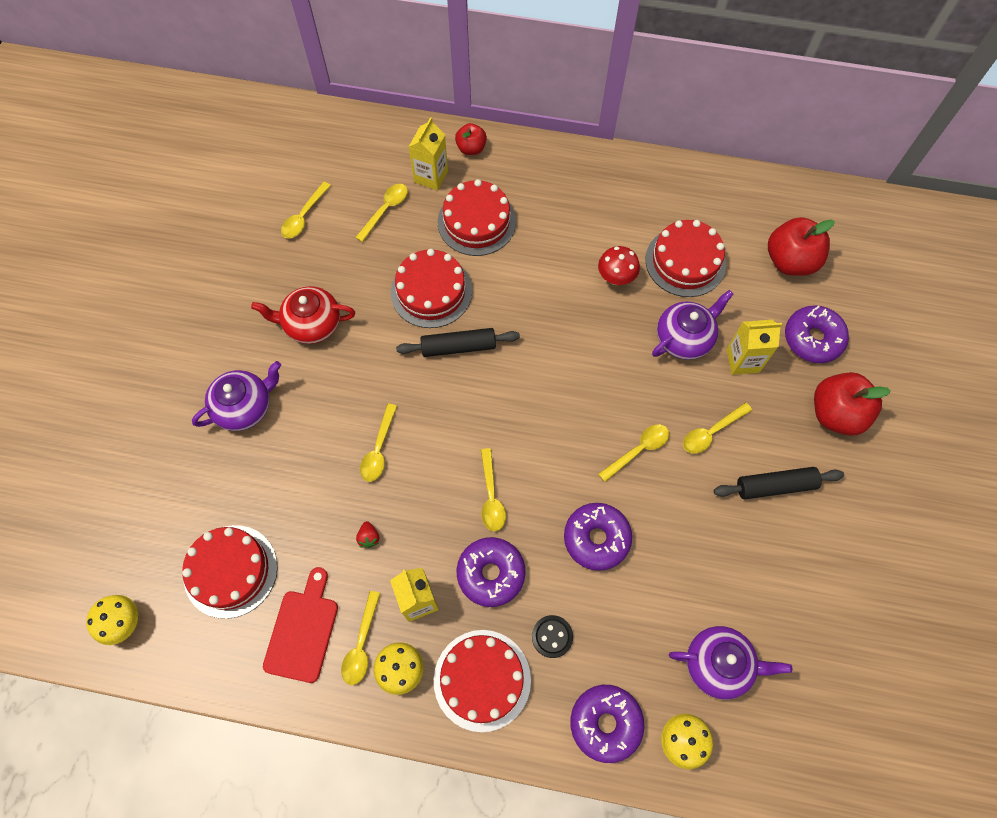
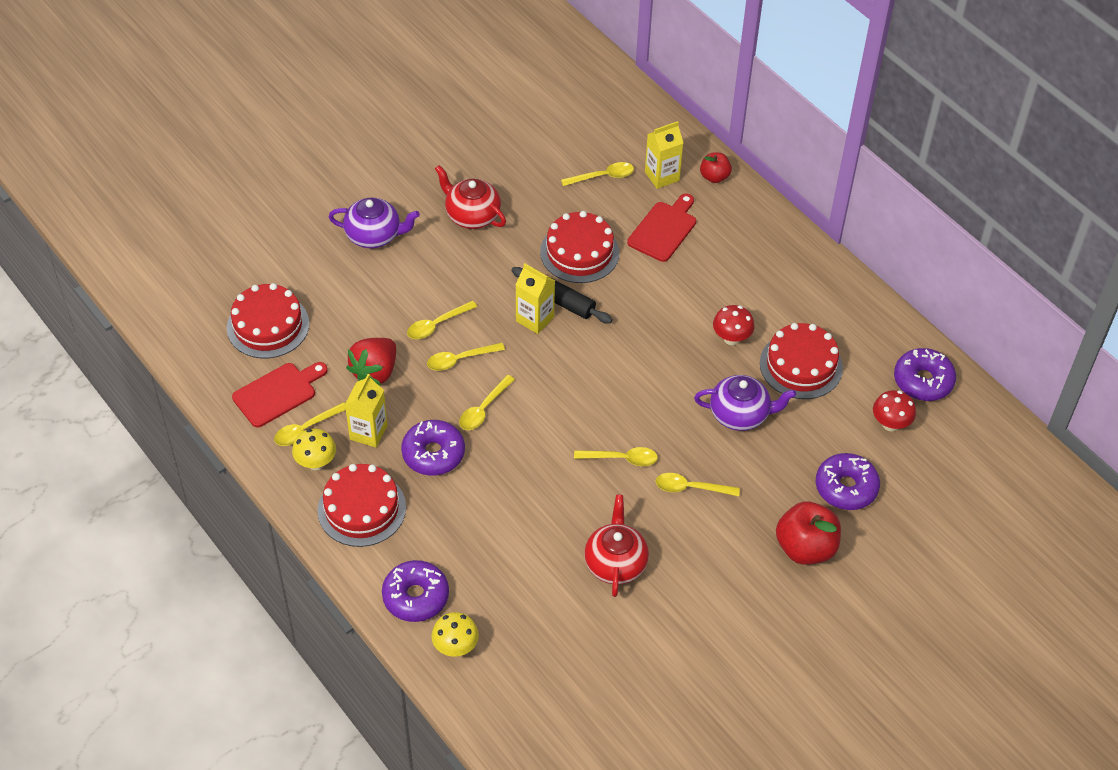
camera: 40 degrees right, 15 degrees down
yellow mushroom [86,595,138,645] -> none
yellow spoon [281,182,331,238] -> yellow spoon moved to [427,343,505,371]
red strawberry [356,521,379,548] -> red strawberry [346,338,396,385], size x2.32
red cake [438,179,516,256] -> red cutting board [627,193,696,262]
black button [532,615,573,658] -> none
purple donut [564,503,632,571] -> purple donut moved to [894,348,956,401]
purple teapot [669,626,792,700] -> none
black rolling pin [714,467,844,499] -> none
yellow carton [726,320,782,375] -> yellow carton moved to [515,263,555,334]
red apple [768,217,835,276] -> red mushroom [873,390,916,431]
none -> red teapot [584,495,649,597]

